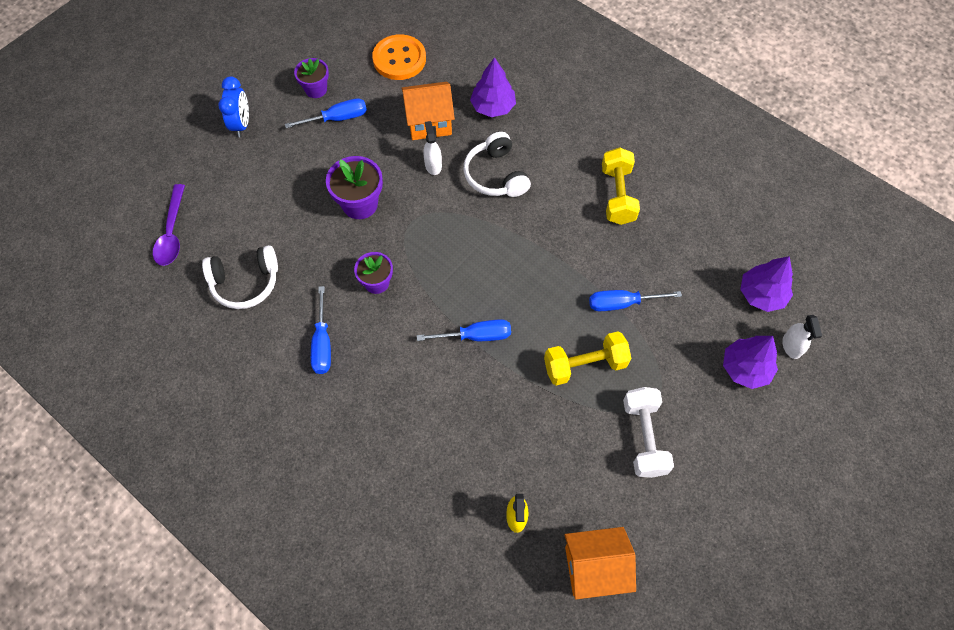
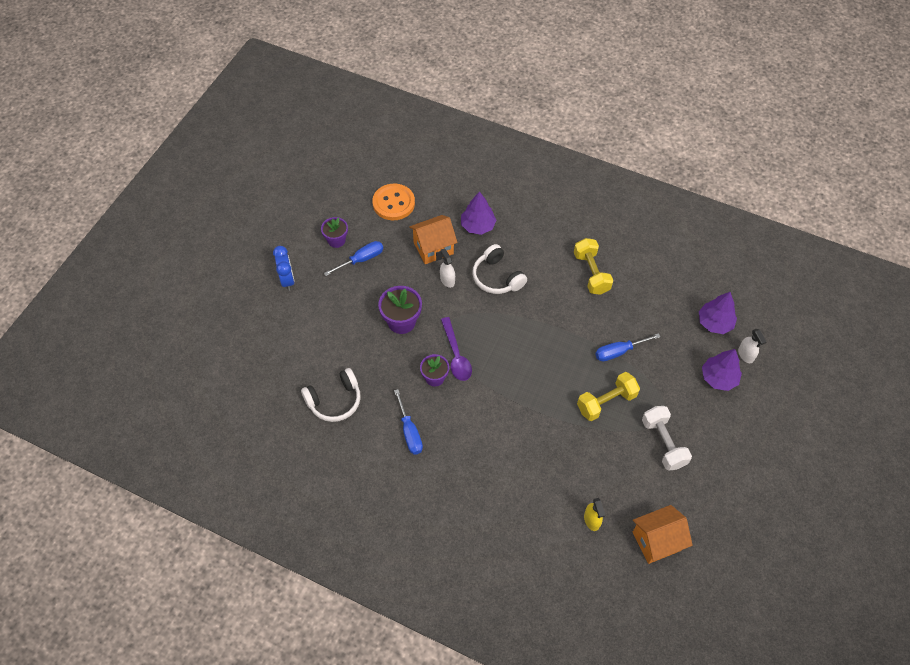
camera: 15 degrees left, 5 degrees down
purple spoon [153,184,185,266] -> purple spoon moved to [441,317,472,381]
blue screwdriver [417,319,511,341] -> none

